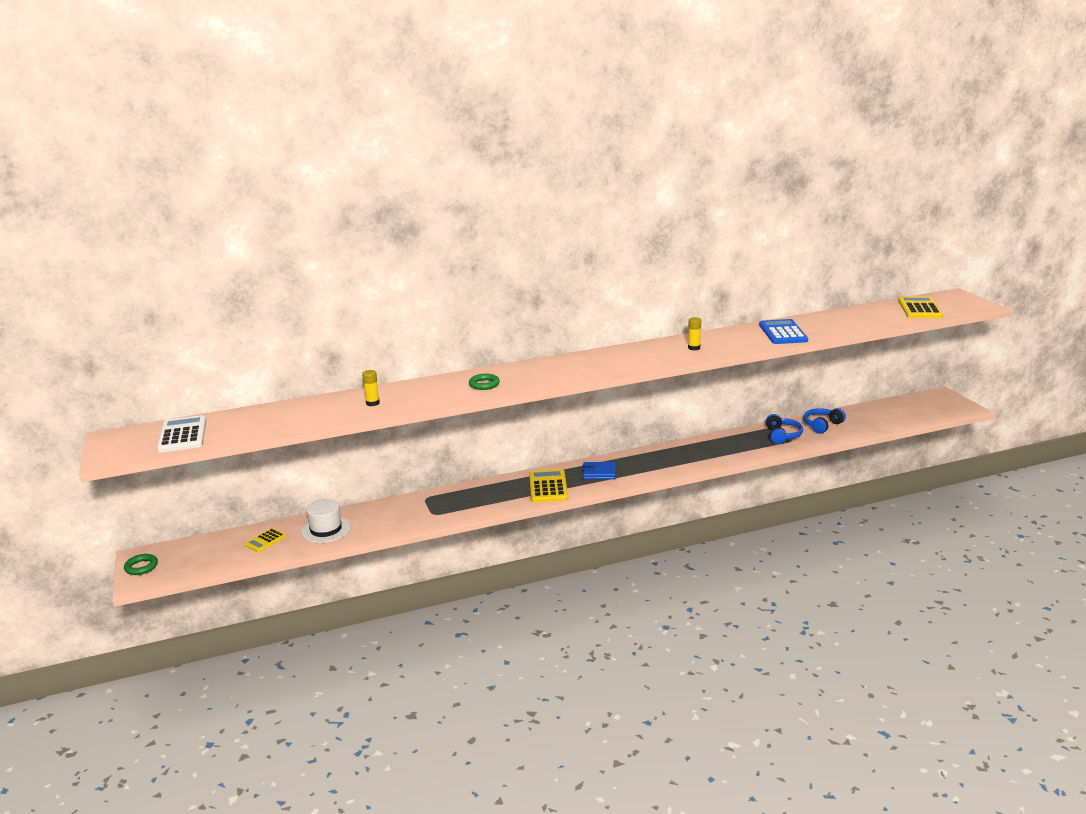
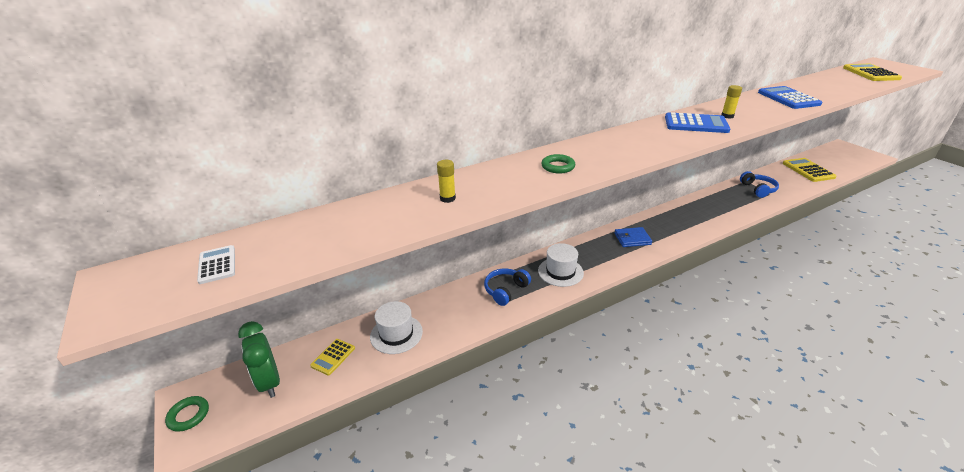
camera: 10 degrees left, 10 degrees up
white calculator [157,415,207,453] -> white calculator [197,245,235,284], size x0.58
yellow calculator [529,469,568,502] -> yellow calculator moved to [783,158,836,182]
blue headphones [803,408,846,434] -> blue headphones moved to [484,269,531,306]
none -> green clock [238,321,280,398]
none -> white hat [538,243,584,287]
none -> blue calculator [665,112,730,133]

